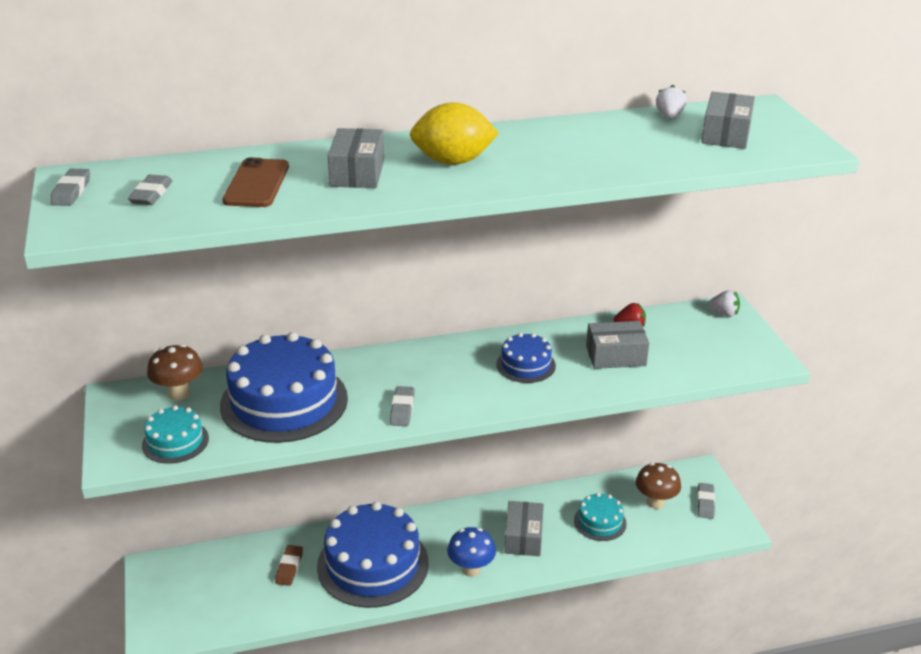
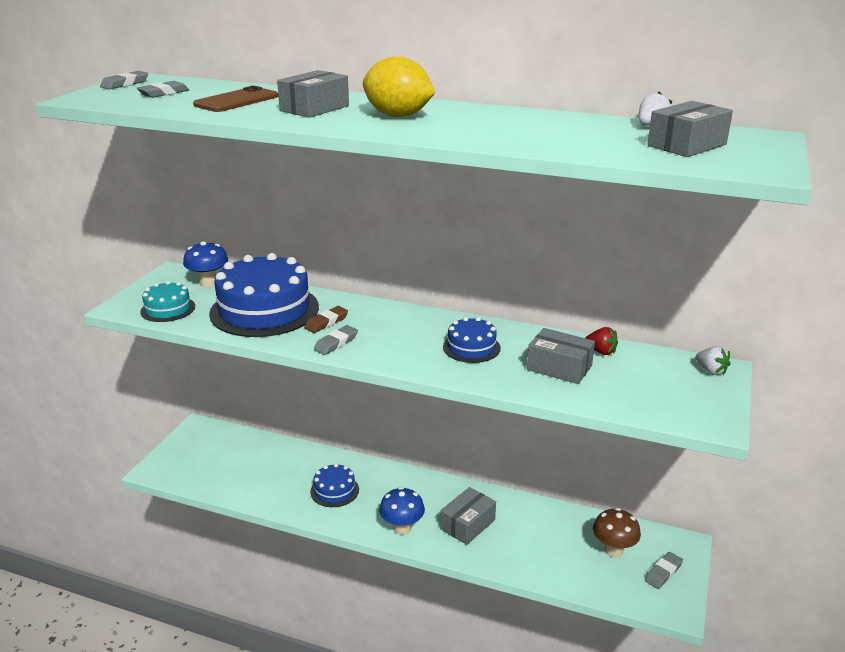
camera: 35 degrees right, 5 degrees down
brown mushroom [147,344,203,401] -> blue mushroom [183,241,228,287]
brown eraser [275,545,303,586] -> brown eraser moved to [304,306,348,333]
blue cake [317,502,429,608] -> blue cake [310,463,359,507], size x0.49
turquoise cake [574,493,627,541] -> none

